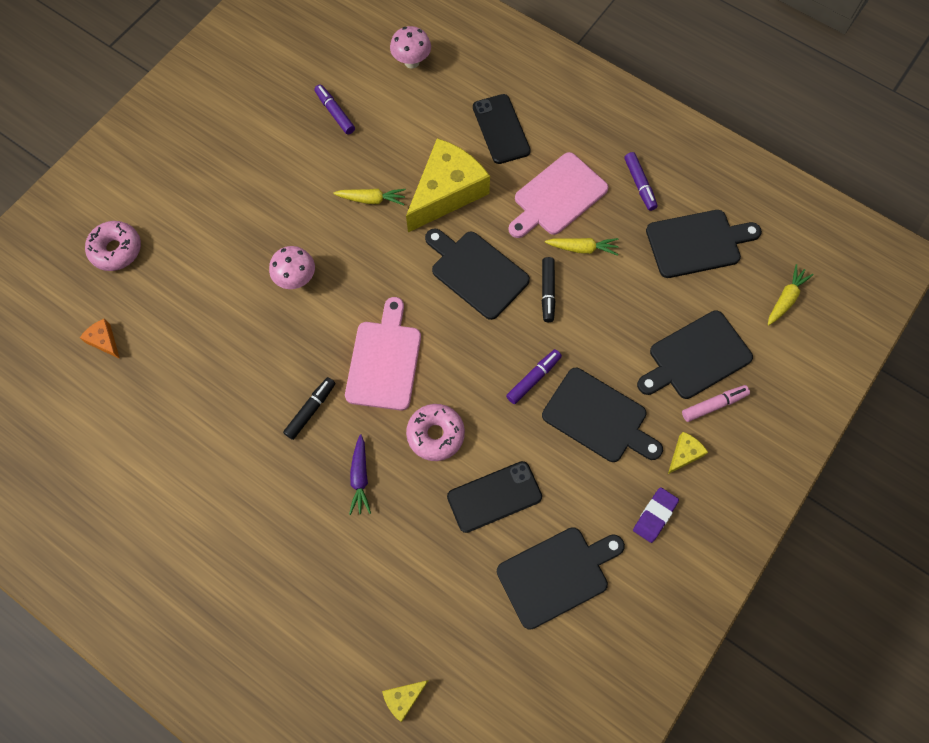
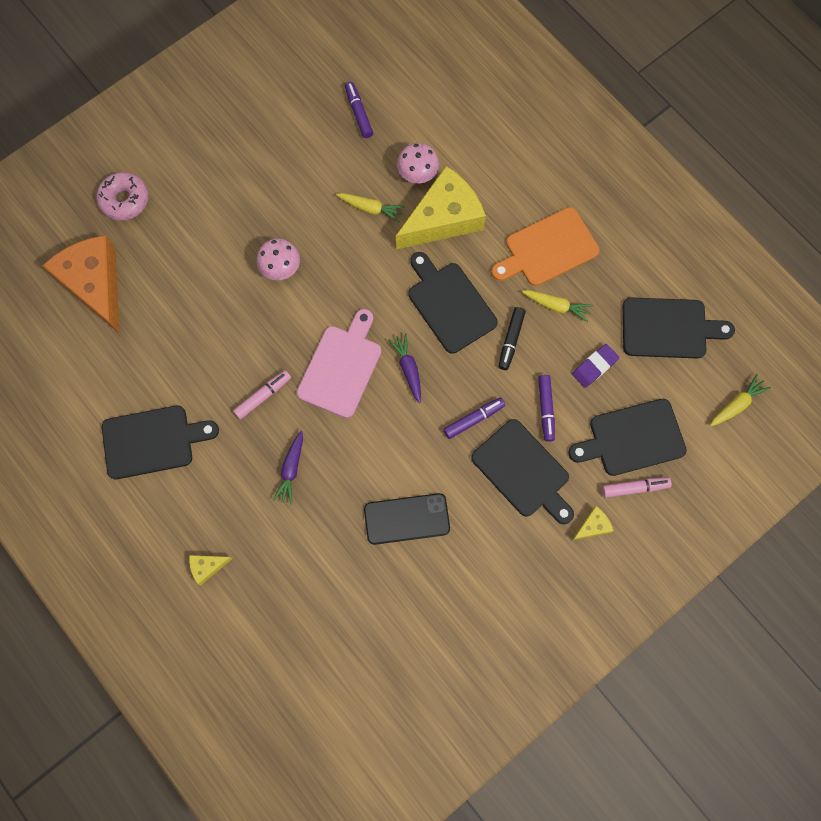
camera: 15 degrees right, 5 degrees up
orange cheese [80,319,120,359] -> orange cheese [42,235,119,333], size x2.41
black marker [283,377,335,440] -> pink marker [233,370,291,420]
yellow cheese [382,680,429,722] -> yellow cheese moved to [189,555,233,585]
pink mushroom [390,26,431,69] -> pink mushroom moved to [397,143,439,183]
pink donut [406,404,465,461] -> none
black phone [473,94,531,164] -> none
black cutting board [497,527,625,630] -> black cutting board moved to [102,405,219,479]
pink cutting board [508,152,609,238] -> orange cutting board [491,207,600,286]
purple marker [624,152,658,211] -> purple marker moved to [538,375,555,442]
purple eraser [633,487,679,543] -> purple eraser moved to [572,344,619,388]
none -> purple carrot [388,333,421,403]

